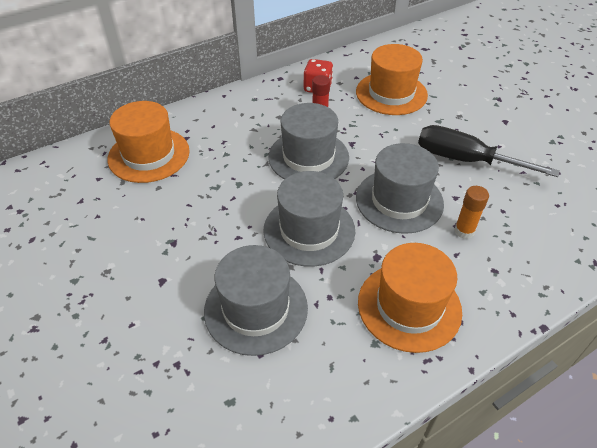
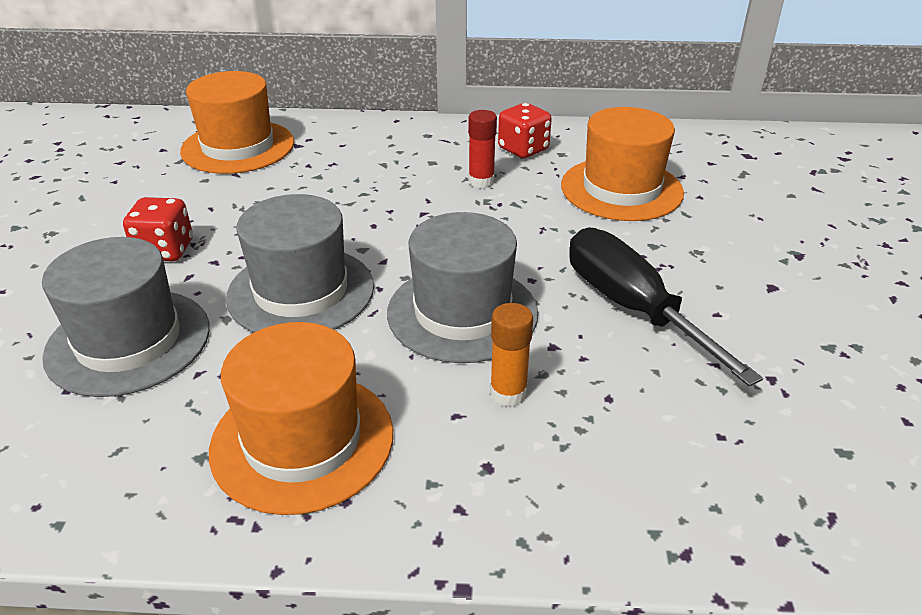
camera: 35 degrees right, 10 degrees down
grey hat [268,103,349,180] -> none
none -> red dice [123,197,193,261]

